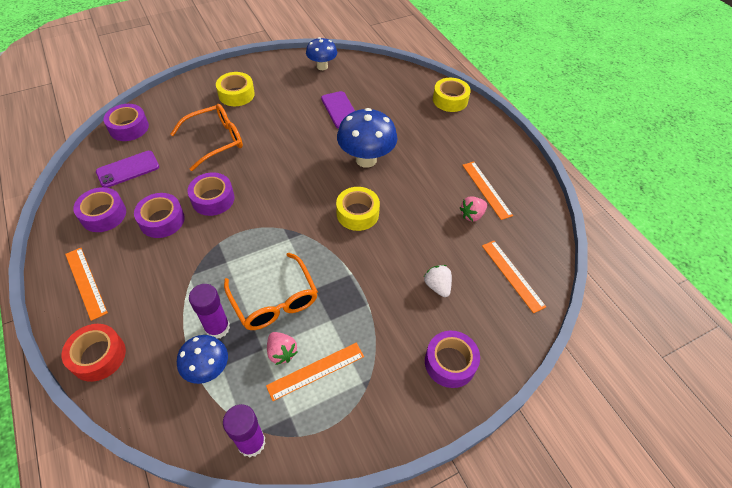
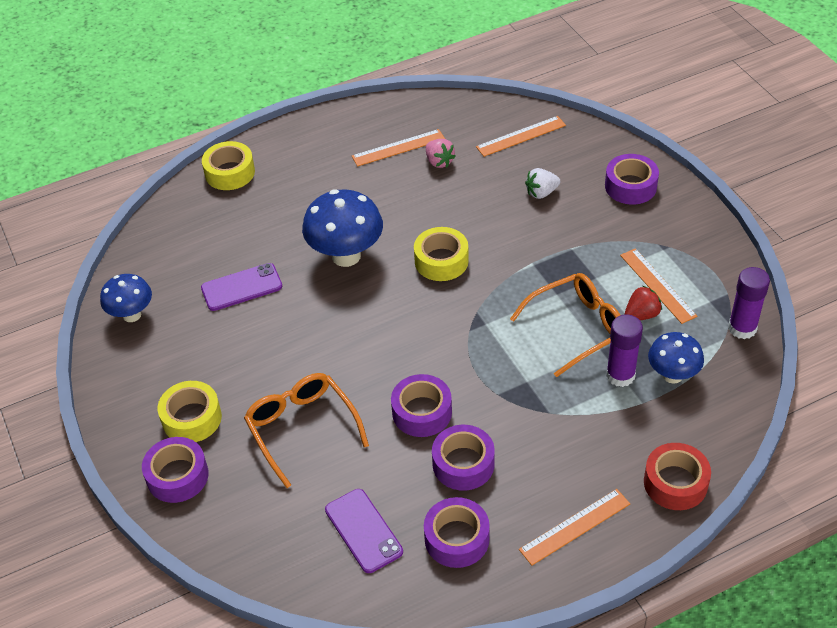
camera: 85 degrees left, 5 degrees down
purple tape [103,104,149,141] -> purple tape moved to [142,437,209,503]
pink strawberry [267,332,298,365] -> red strawberry [625,286,662,320]

